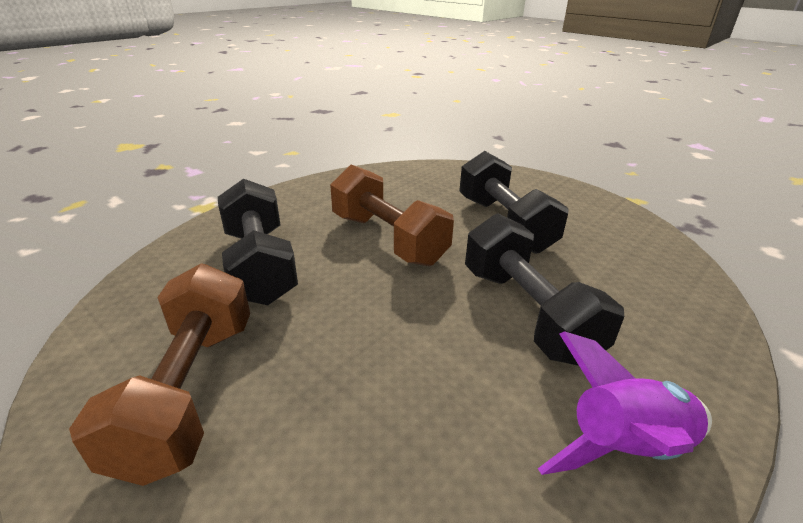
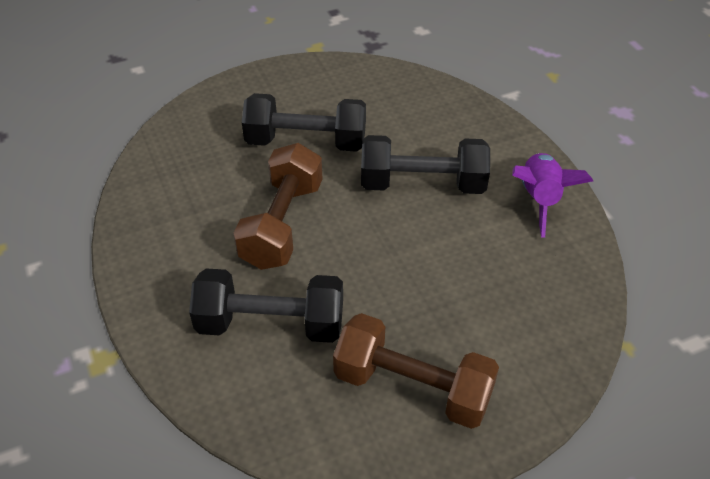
camera: 65 degrees left, 15 degrees up
brown dumbbell [330,164,454,266] -> brown dumbbell turned 60 degrees counterclockwise [233,143,323,270]

